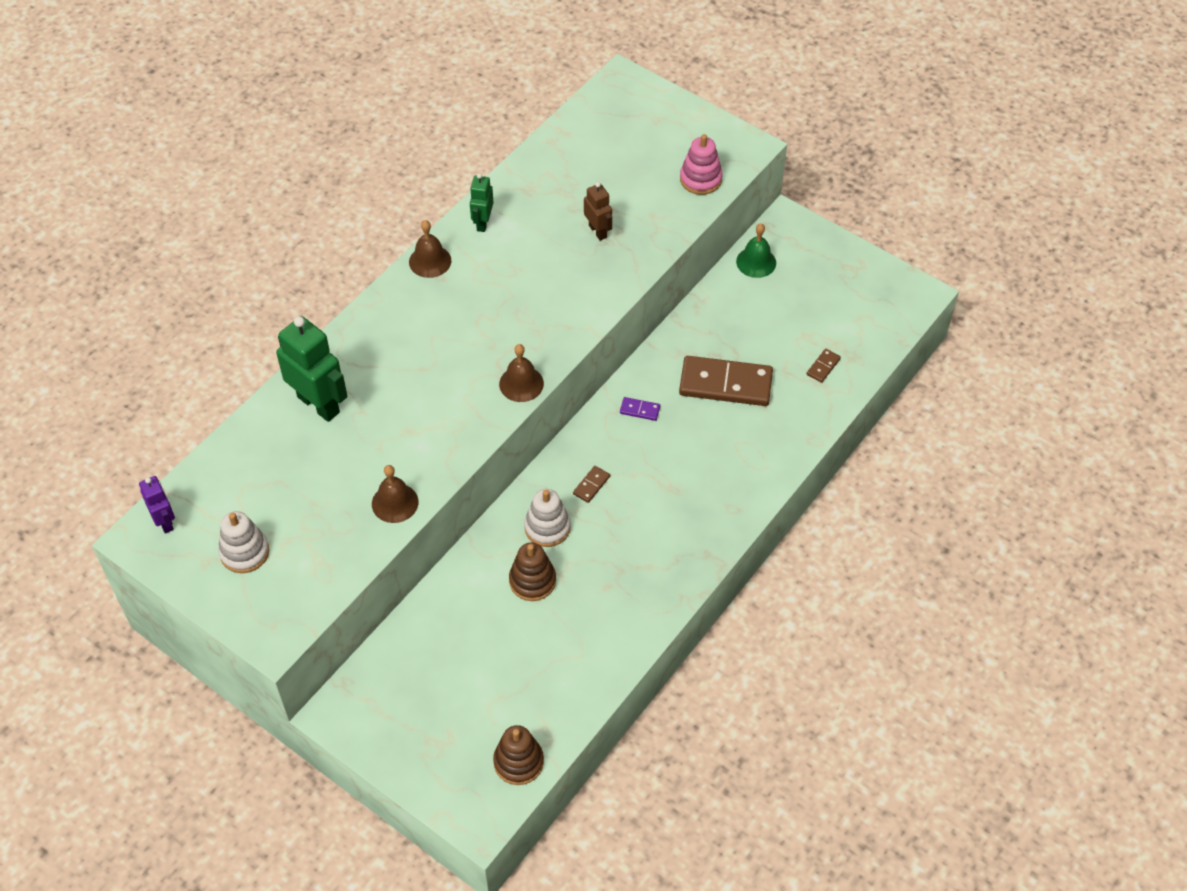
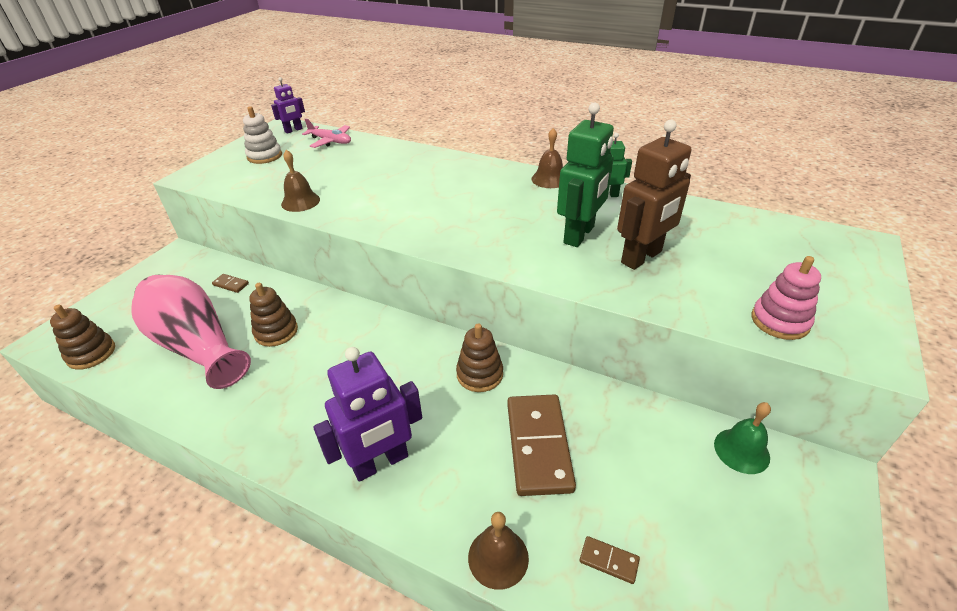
camera: 80 degrees right, 15 degrees down
green robot [276,316,348,422] -> green robot moved to [557,102,614,247]
brown bell [499,344,544,402] -> brown bell moved to [468,512,529,590]
white stacking toy [524,489,571,547] -> none
brown domino [573,466,610,503] -> brown domino moved to [212,274,249,293]
brown robot [584,182,612,241] -> brown robot [617,120,691,270], size x1.83
purple domino [620,397,660,421] -> brown stacking toy [456,323,503,392]
none -> pink vase [131,275,251,389]
none -> pink plane [302,118,351,148]
none -> purple robot [313,347,422,482]

